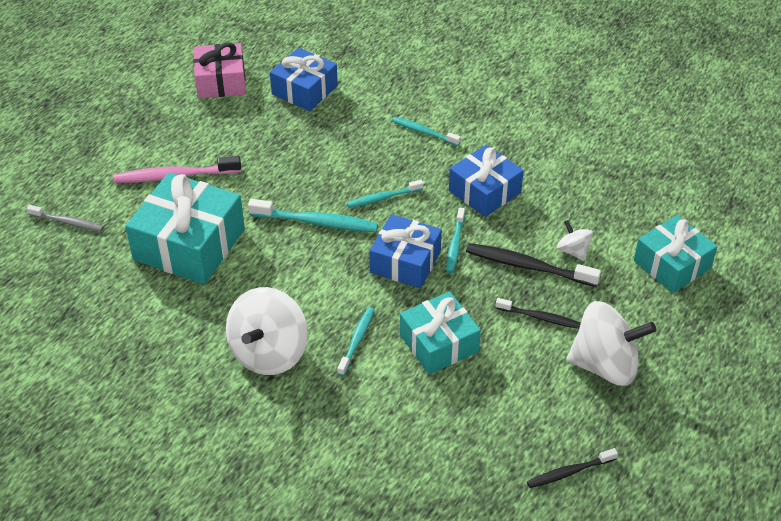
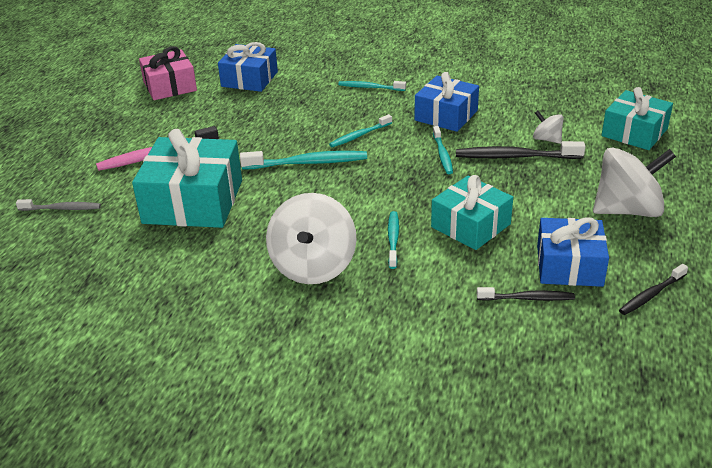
camera: 15 degrees left, 10 degrees down
blue gift [369,214,442,288] -> blue gift moved to [537,217,609,287]
black toothbrush [495,298,581,329] -> black toothbrush moved to [477,287,575,301]

